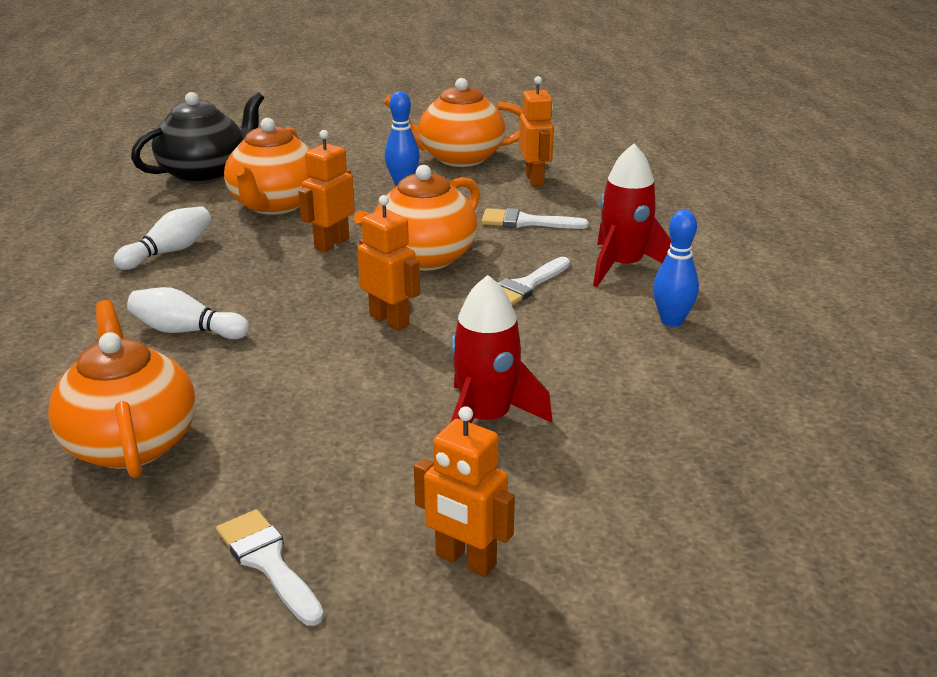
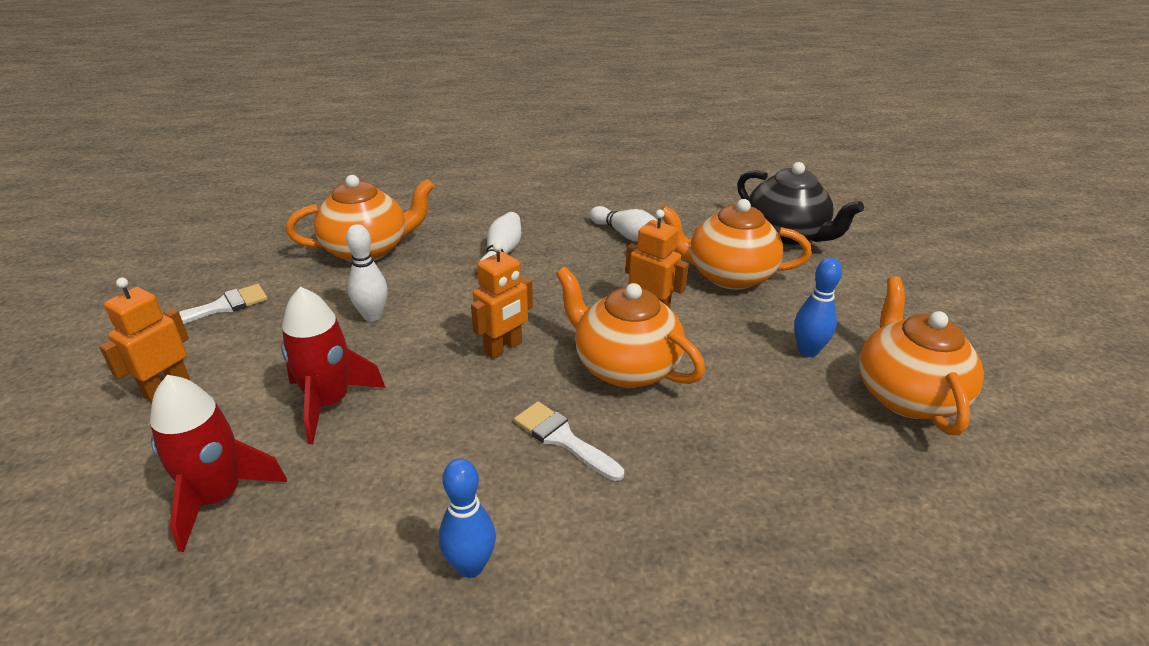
camera: 90 degrees right, 5 degrees up
white brush [481,208,589,229] -> none
orange robot [519,76,554,187] -> none
red rocket [593,144,671,287] -> red rocket moved to [150,375,287,552]
none -> white bowling pin [346,224,388,321]

